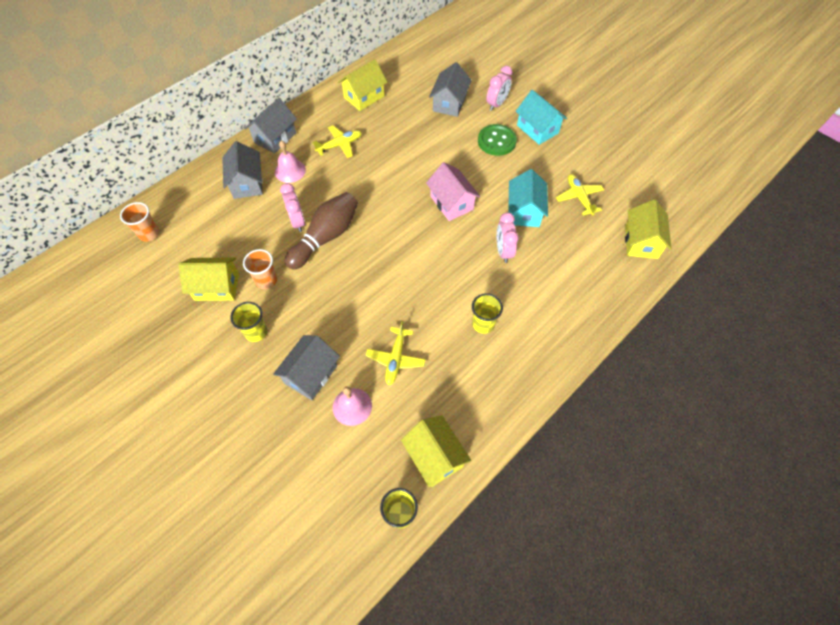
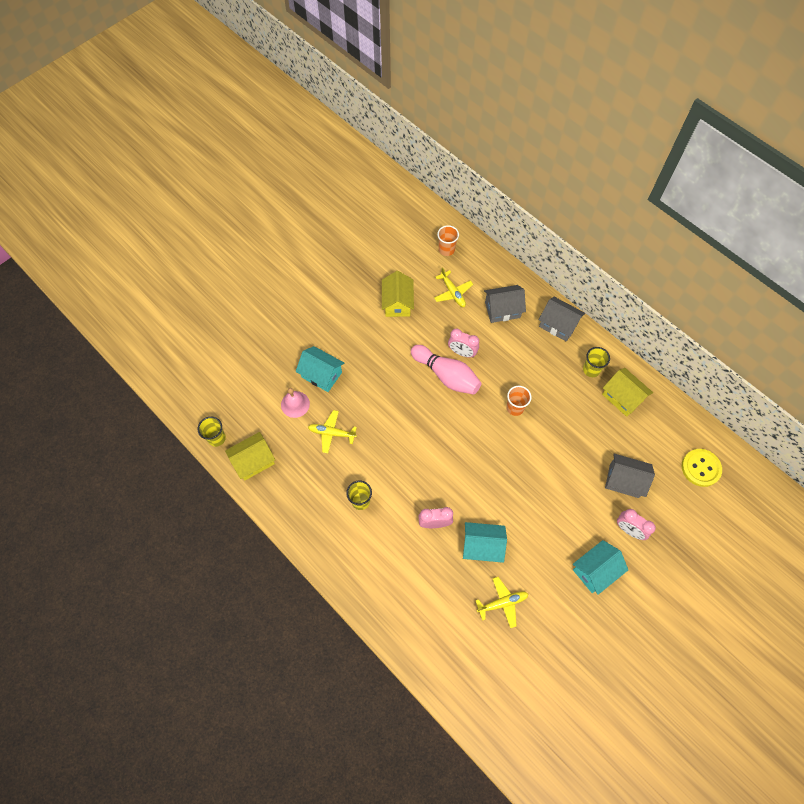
camera: 90 degrees right, 5 degrees up
yellow cup [230,302,267,342] -> yellow cup moved to [583,347,610,377]
orange cup [243,249,277,289] -> orange cup moved to [506,386,532,416]
grey house [273,335,340,400] -> turquoise house [296,346,344,392]
pink bell [275,141,306,183] -> none
pink clock [280,183,305,232] -> pink clock turned 45 degrees clockwise [448,329,479,358]
brown bowling pin [284,192,358,270] -> pink bowling pin [411,345,481,395]
yellow plane [313,125,362,158] -> yellow plane moved to [434,267,473,307]
pink house [426,162,480,221] -> none
green button [478,124,517,156] -> none
yellow house [625,200,671,259] -> none
none -> yellow button [682,449,722,487]

